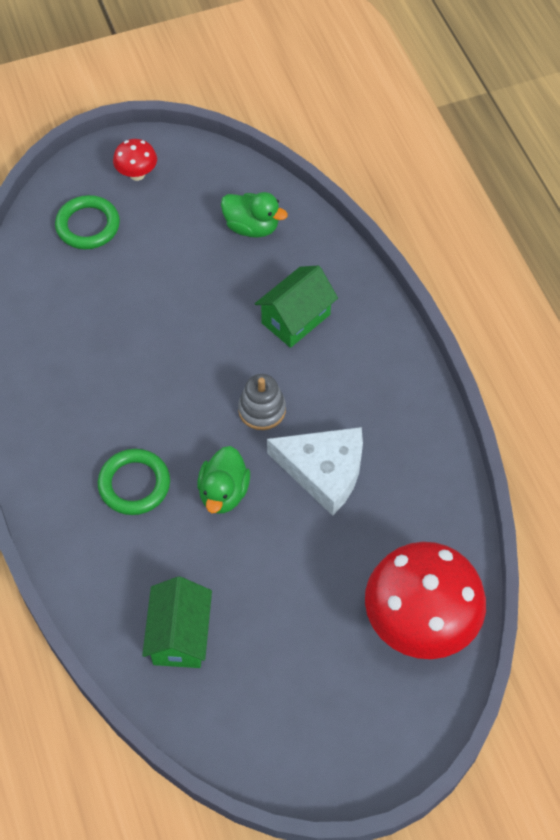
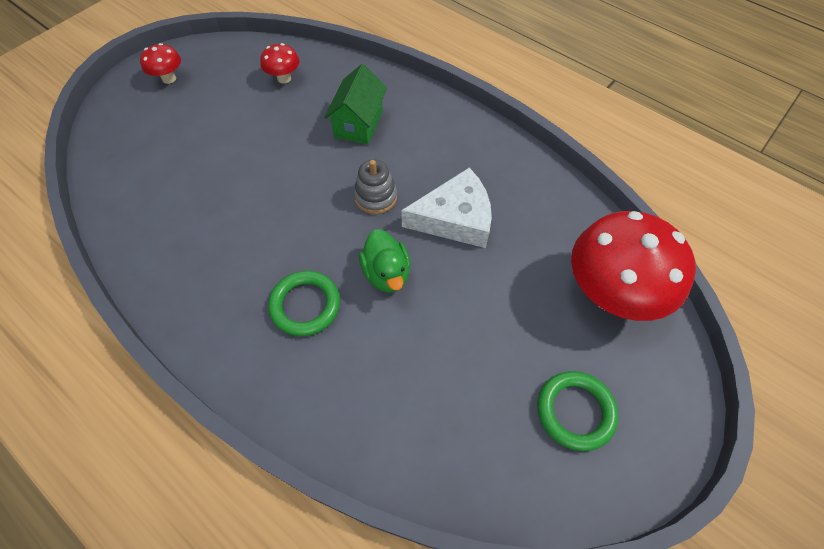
camera: 30 degrees left, 0 degrees up
green ring [55,195,120,249] -> green ring moved to [537,371,618,451]
green house [142,576,212,668] -> none
green duck [221,192,288,238] -> red mushroom [260,43,299,83]

